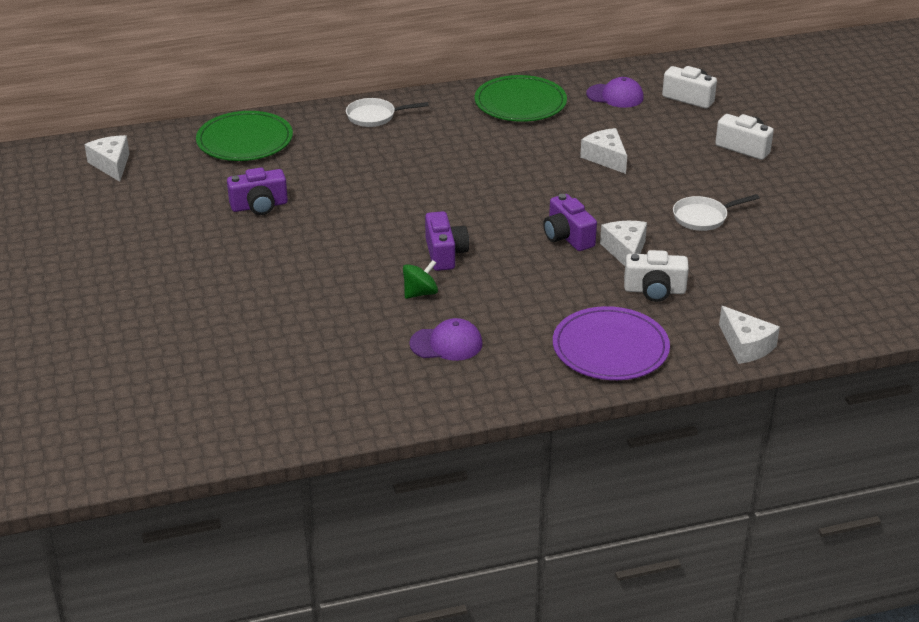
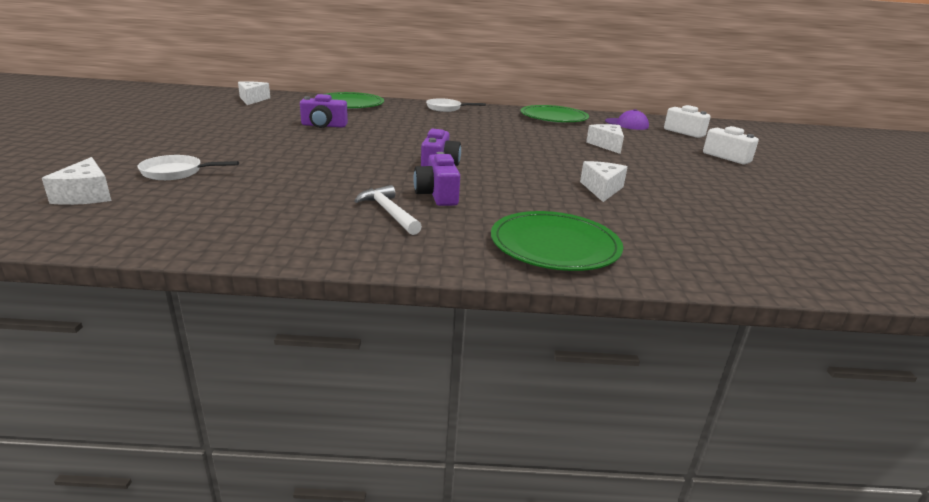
camera: 15 degrees right, 10 degrees down
green spinning top [403,260,438,299] -> none
purple cap [409,318,482,361] -> white hammer [354,185,422,235]
purple camera [543,194,597,251] -> purple camera moved to [413,152,460,206]
purple plate [553,306,670,380] -> green plate [491,211,623,271]
white camera [624,250,689,302] -> none
white pan [673,194,759,231] -> white pan moved to [138,155,239,180]
white cheese [719,306,780,364] -> white cheese moved to [42,157,111,205]

